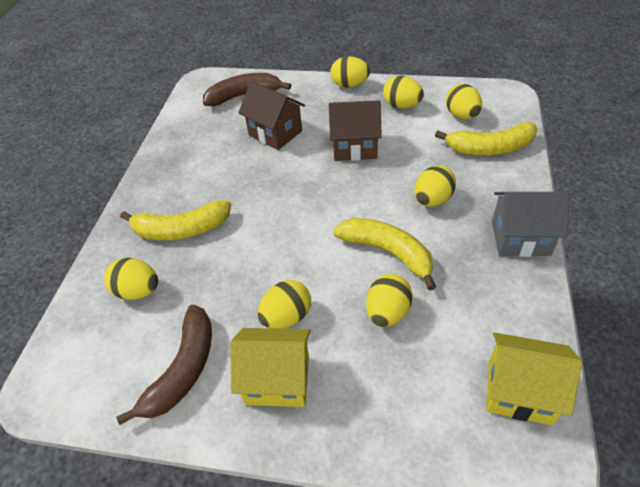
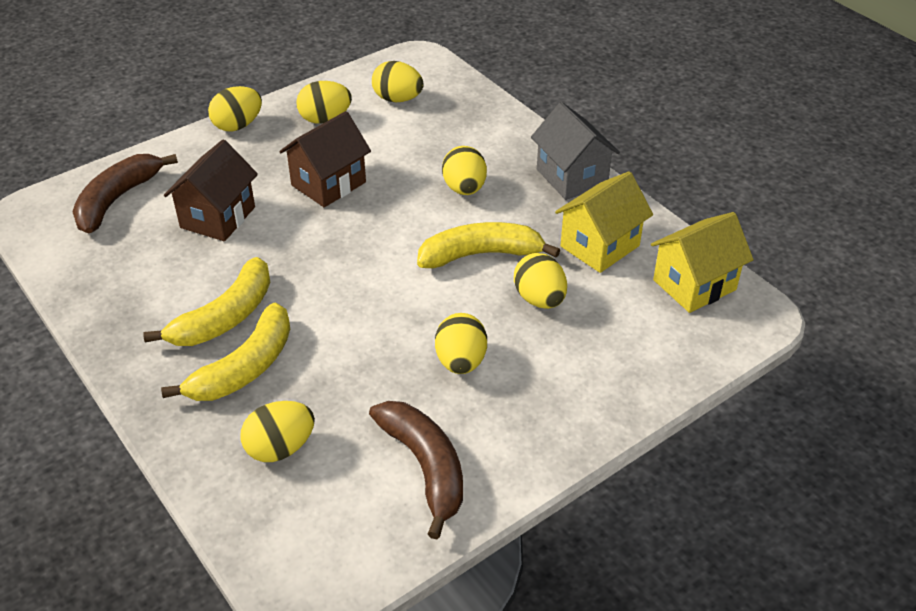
camera: 50 degrees left, 5 degrees down
yellow house [230,328,311,407] -> yellow house moved to [555,171,653,273]
brown house [238,81,305,150] -> brown house turned 60 degrees counterclockwise [164,139,258,241]
yellow banana [435,122,538,155] -> yellow banana moved to [143,257,270,346]
grey house [492,192,569,257] -> grey house turned 75 degrees counterclockwise [531,102,620,200]

